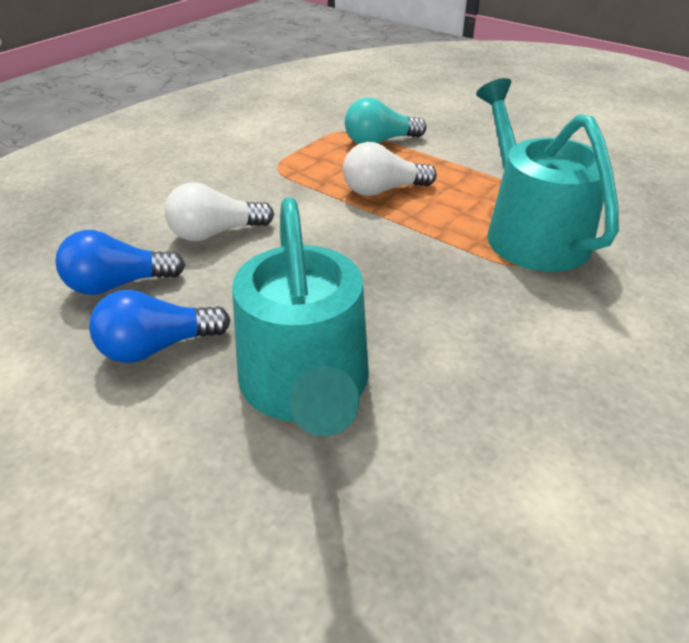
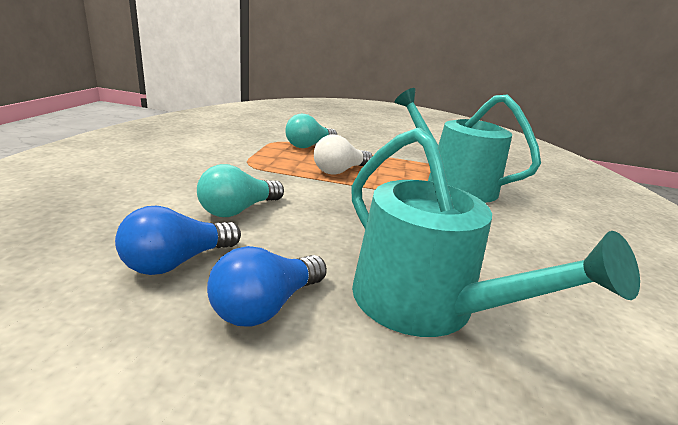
camera: 30 degrees left, 15 degrees down
white light bulb [165,182,274,241] -> turquoise light bulb [197,164,284,217]

